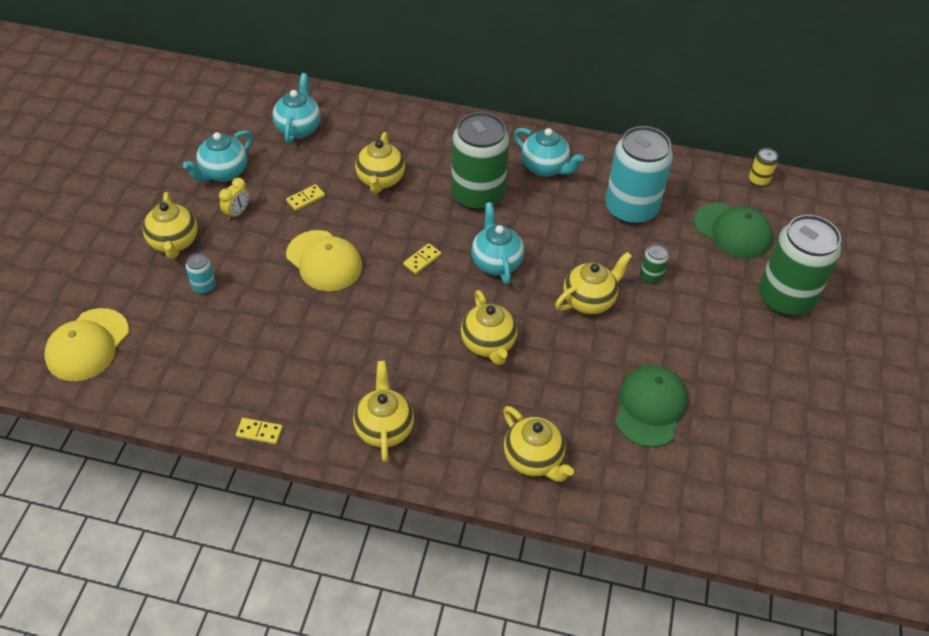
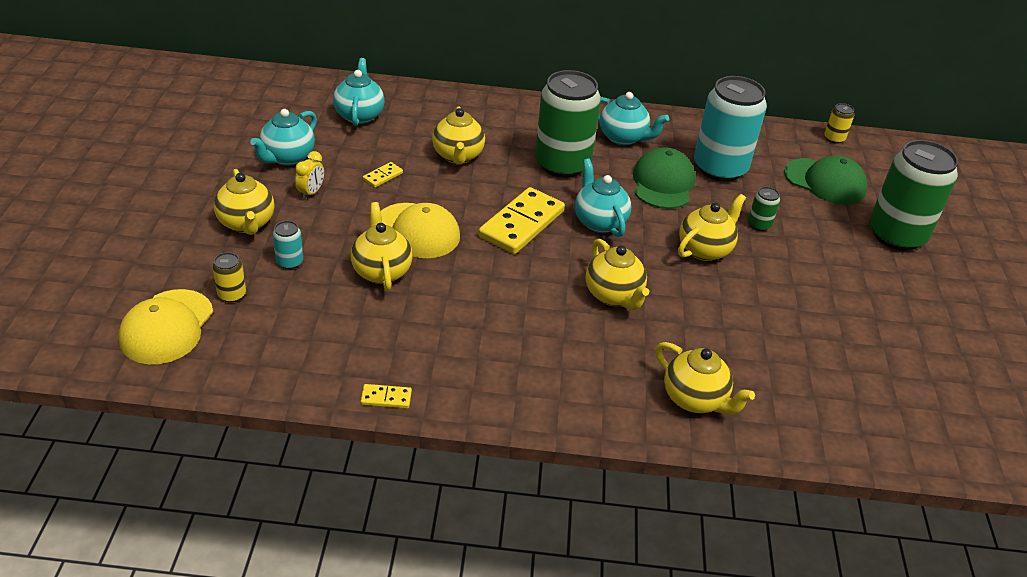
camera: 10 degrees left, 10 degrees down
yellow teapot [353,361,414,462] -> yellow teapot moved to [351,202,412,291]
yellow domino [403,243,441,274] -> yellow domino [478,187,565,254], size x2.29
green cap [615,365,688,447] -> green cap moved to [633,147,695,209]
none -> yellow can [212,252,246,303]

